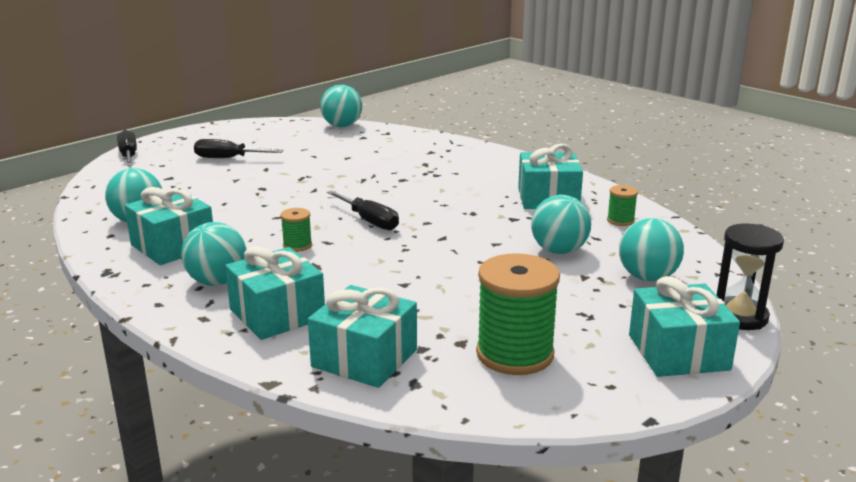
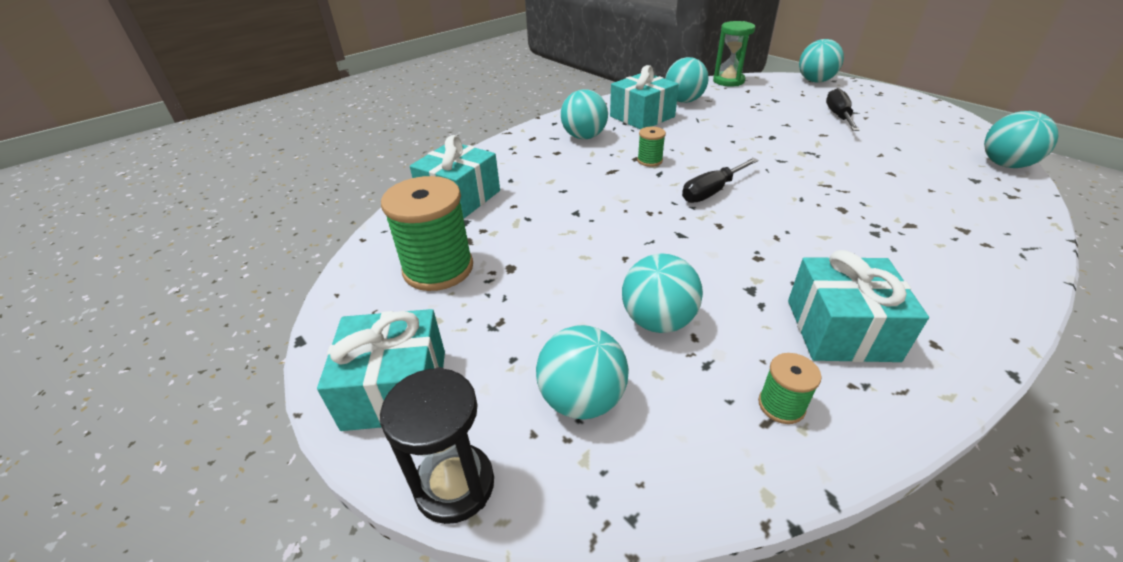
camera: 95 degrees right, 15 degrees up
black screwdriver [117,130,137,166] -> turquoise ball [799,39,844,82]
turquoise gift [225,246,325,340] -> none
none -> green hourglass [713,21,755,87]

